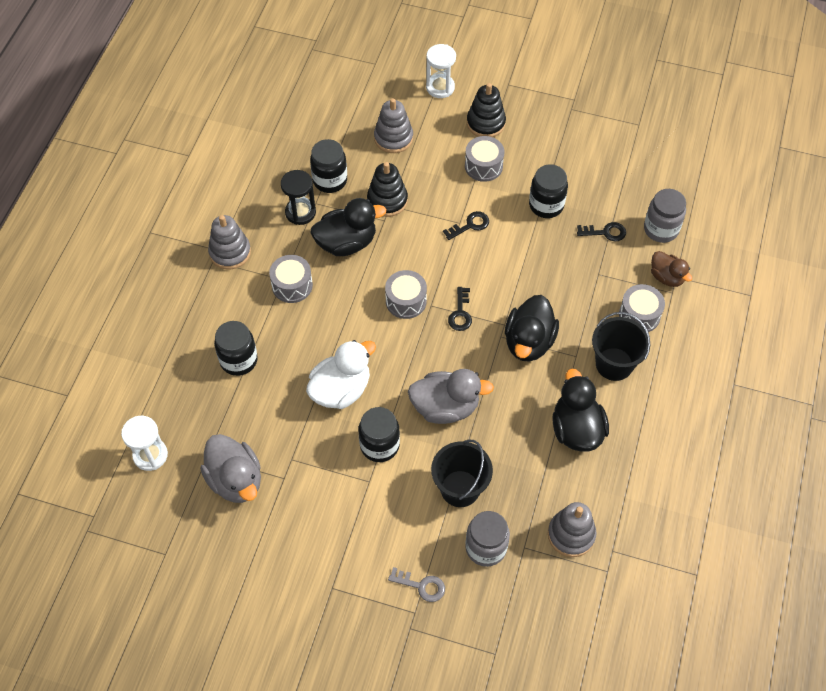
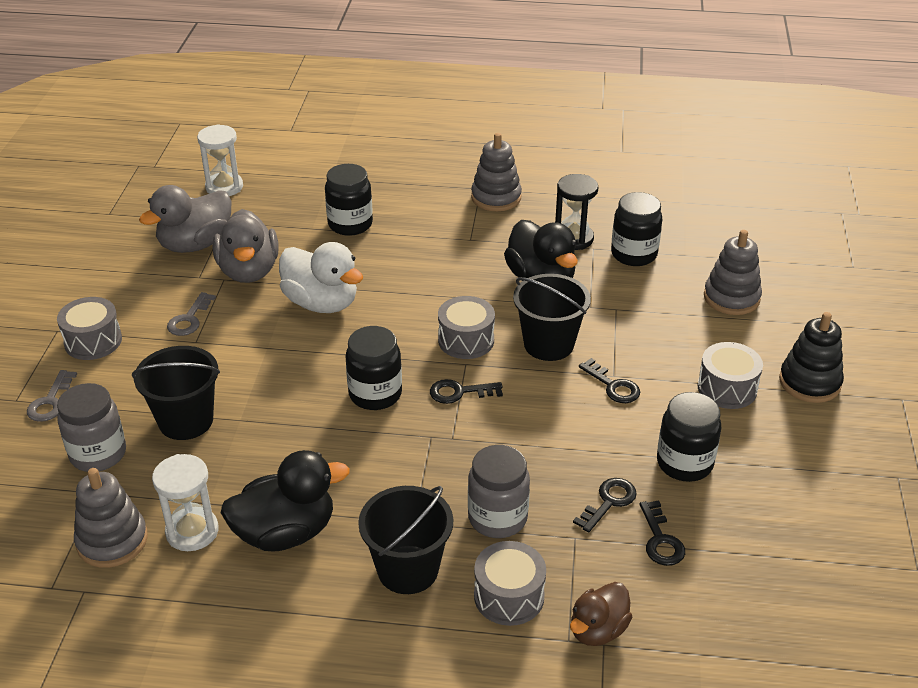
camera: 80 degrees right, 20 degrees down
grey drum [269,255,313,303] -> grey drum moved to [57,297,122,360]
black jar [359,407,400,462] -> black jar moved to [345,326,402,410]
black stacking toy [367,162,408,217] -> none
grey duck [408,369,494,424] -> grey duck moved to [213,209,279,283]
white hourglass [426,44,456,98] -> white hourglass moved to [152,454,219,551]
black duck [505,295,559,362] -> none
grey jar [644,189,686,243] -> grey jar moved to [468,445,530,538]
none -> grey key [167,292,216,336]
none -> black bucket [513,274,591,361]
none -> black key [573,478,637,533]

